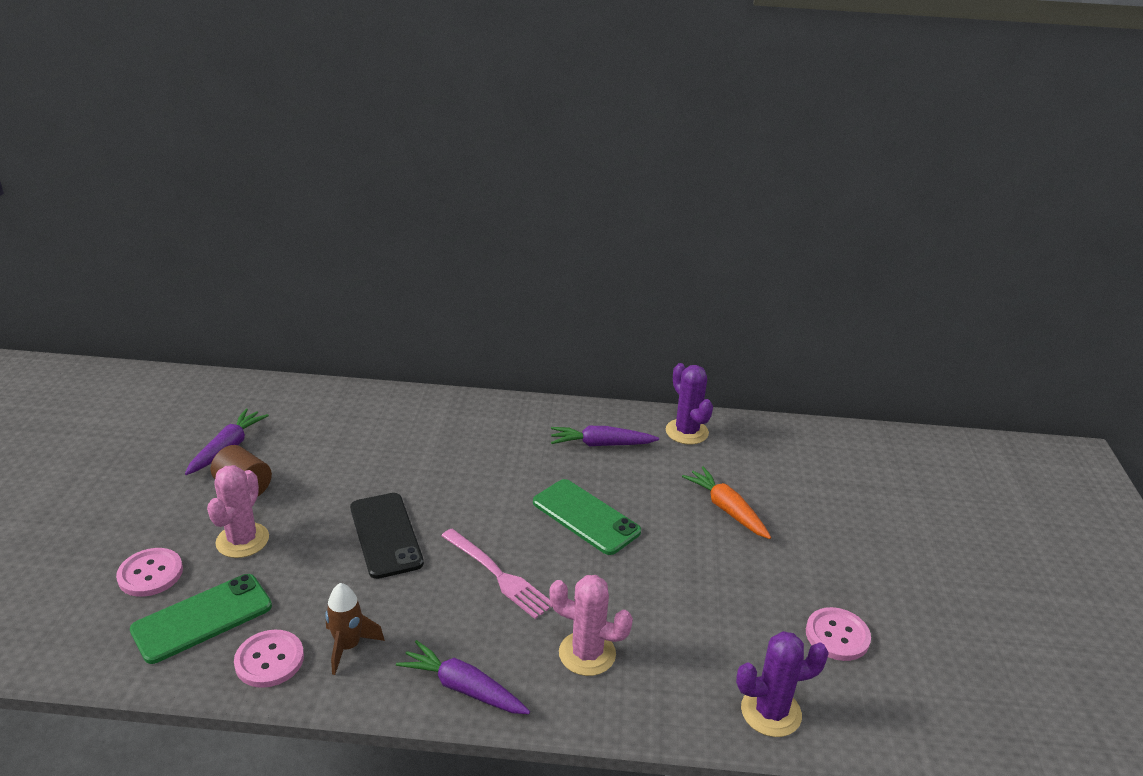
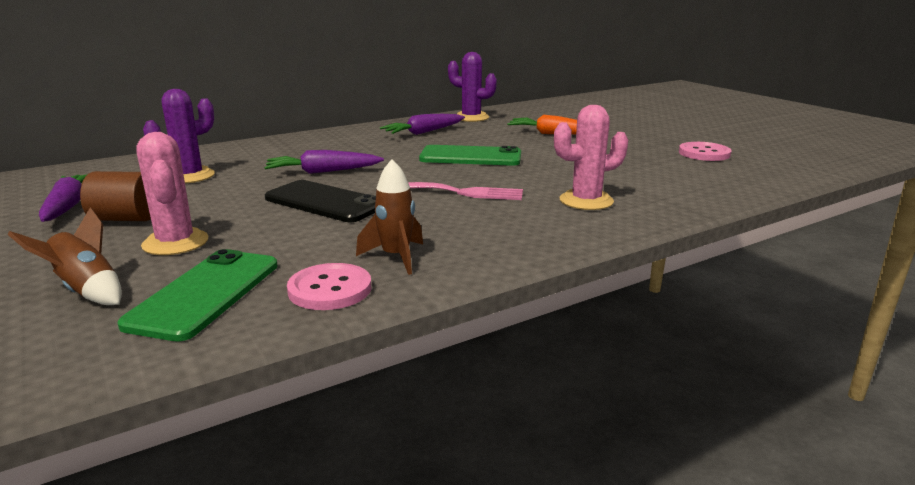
camera: 35 degrees left, 10 degrees down
pink button [116,548,183,597] -> brown rocket [7,207,122,305]
purple carrot [396,640,530,714] -> purple carrot moved to [264,150,384,174]
purple cactus [736,631,829,737] -> purple cactus moved to [143,89,215,183]

